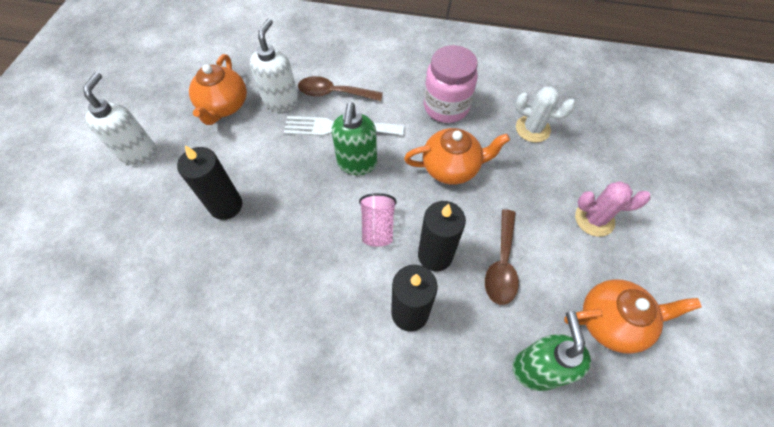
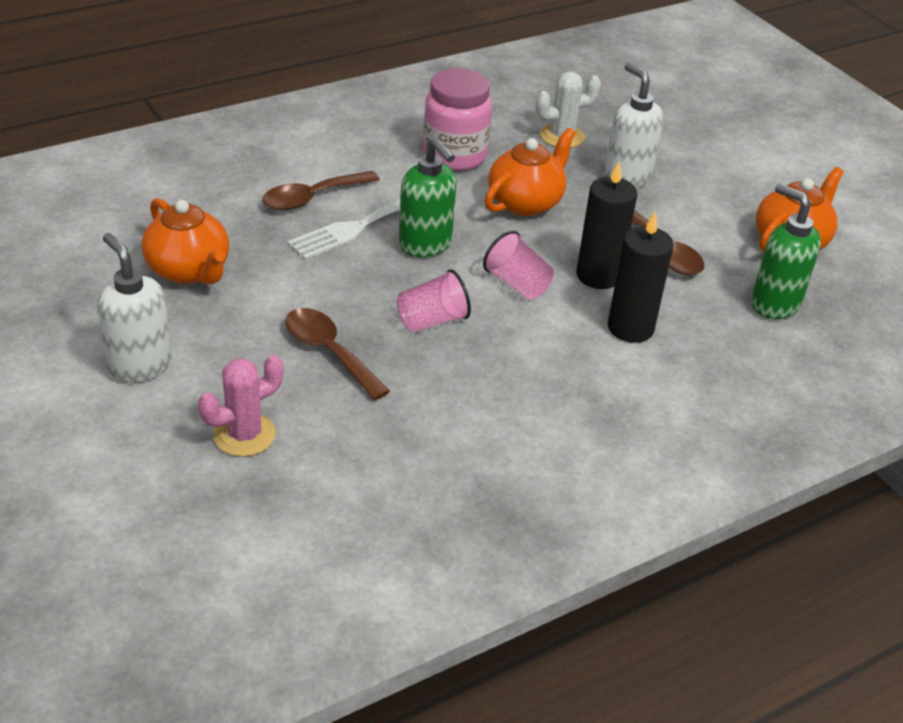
camera: 45 degrees left, 20 degrees down
black candle [177,145,242,220] -> brown spoon [285,308,390,400]
white soap dispenser [250,18,299,112] -> white soap dispenser moved to [604,63,664,187]
pink cactus [575,181,650,237] -> pink cactus moved to [198,355,283,457]
none -> pink cup [397,269,471,332]

